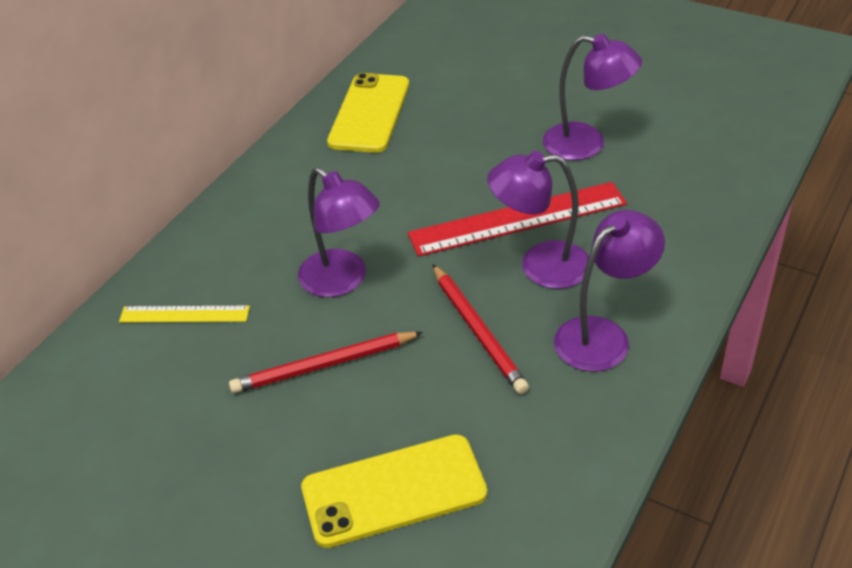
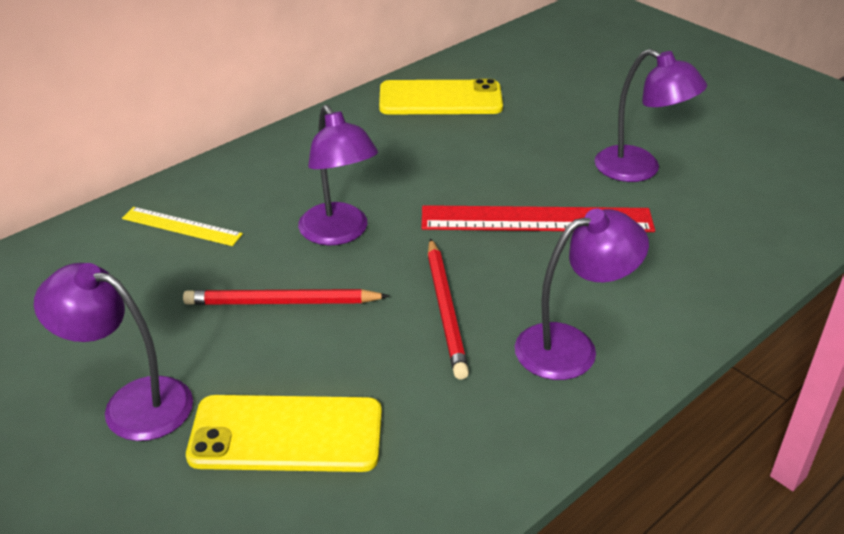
camera: 15 degrees right, 5 degrees down
yellow phone [327,73,409,153] -> yellow phone turned 60 degrees clockwise [379,79,503,114]
purple lamp [487,151,589,289] -> purple lamp moved to [34,263,193,441]

